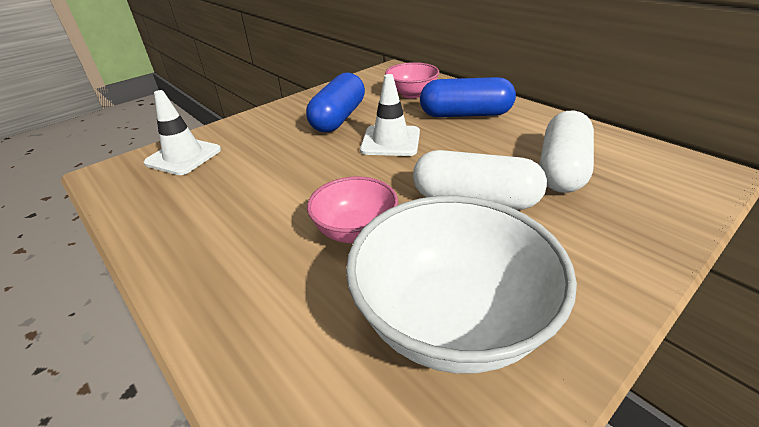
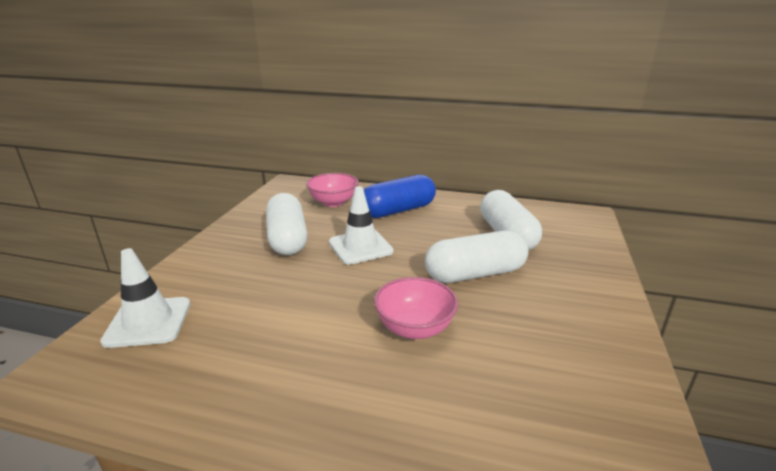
camera: 35 degrees left, 10 degrees down
blue capsule [306,72,365,132] -> white capsule [266,193,308,255]
white bowl [346,195,577,373] -> none

